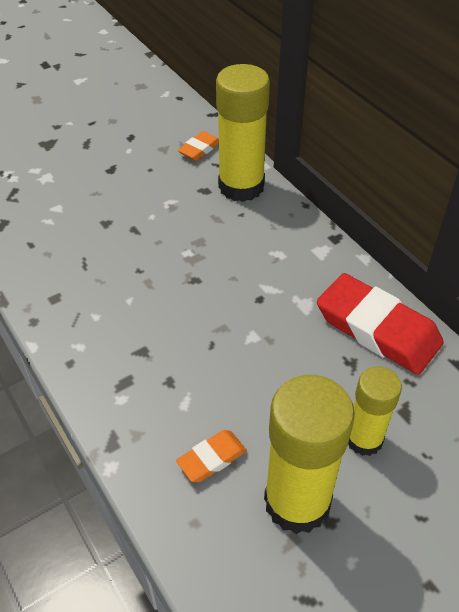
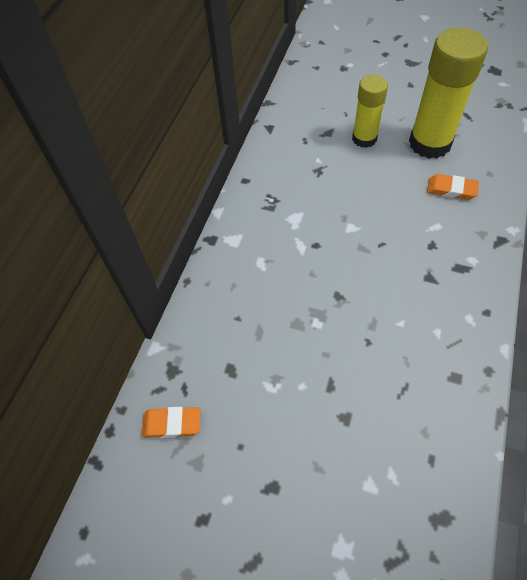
camera: 125 degrees left, 10 degrees up
yellow glue stick [216,64,270,202] -> none
red eraser [317,273,444,375] -> none

